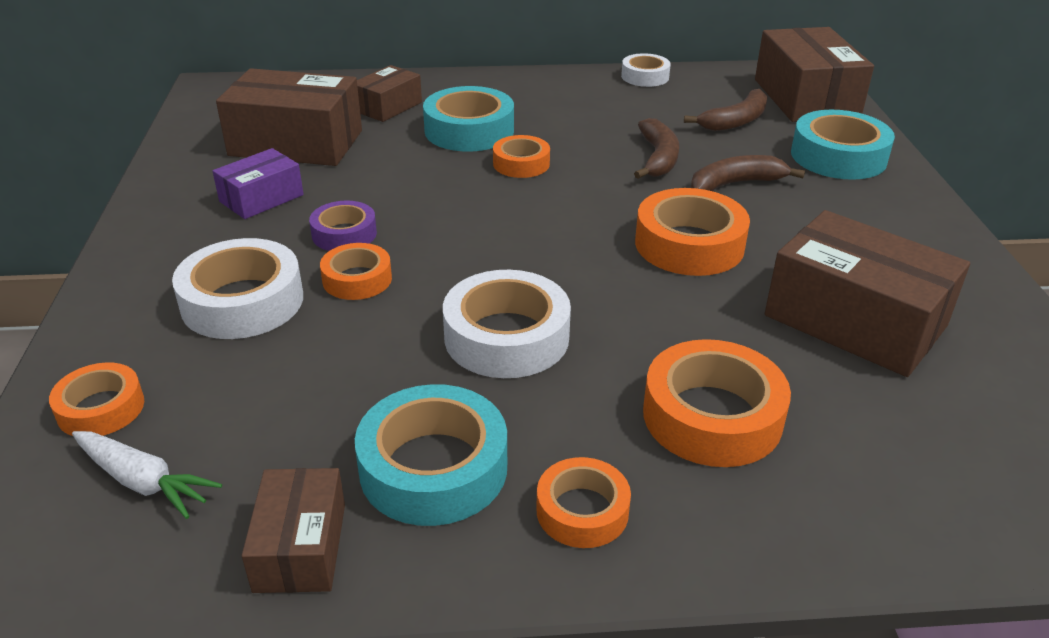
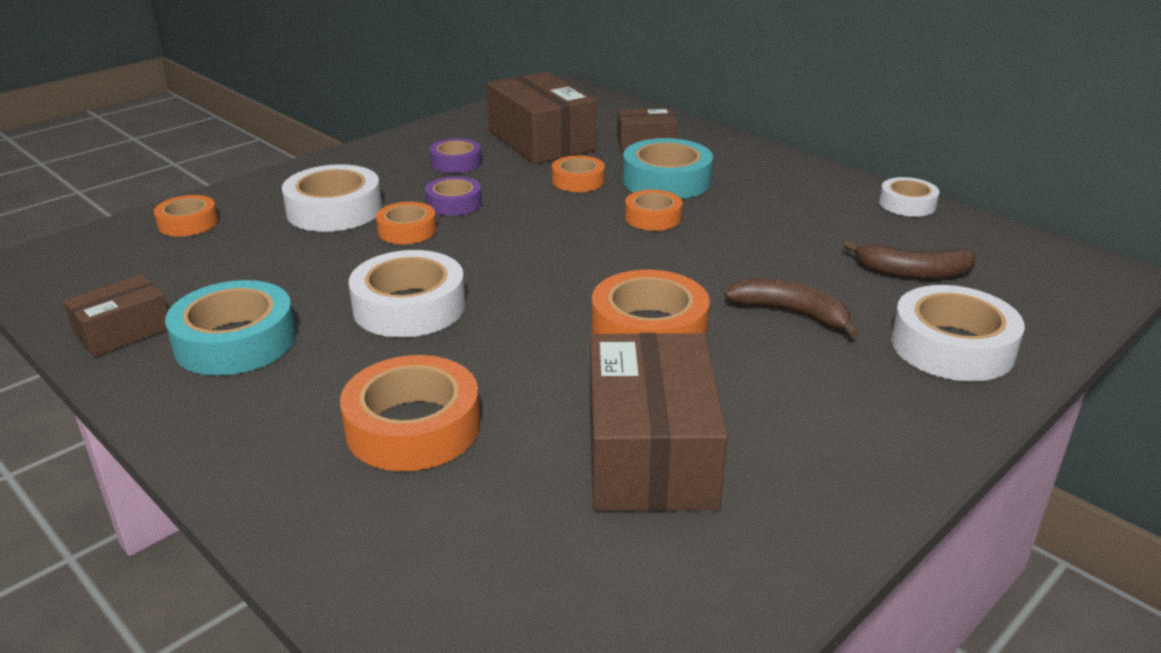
camera: 50 degrees right, 5 degrees down
white carrot [72,431,222,519] -> none
purple box [213,148,304,219] -> purple tape [430,138,482,173]
orange tape [536,457,631,548] -> orange tape moved to [552,155,605,192]
brown banana [634,118,679,179] -> none
brown box [755,27,874,122] -> none
turquoise tape [791,110,895,180] -> white tape [891,285,1025,382]

